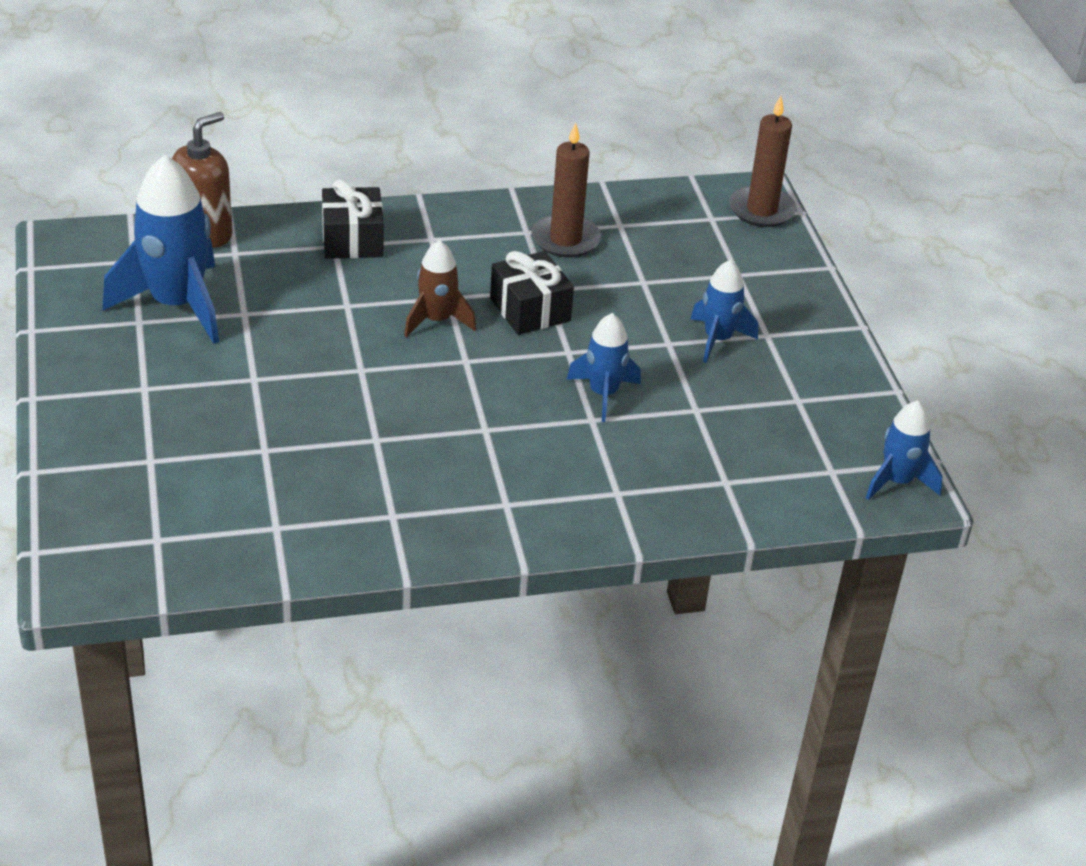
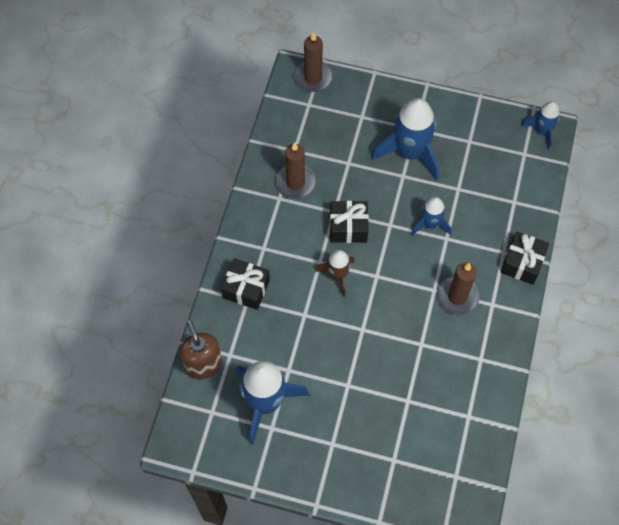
camera: 60 degrees left, 25 degrees up
blue rocket [691,260,758,363] -> blue rocket [371,98,439,180], size x1.79
none -> brown candle [437,262,480,315]
none -> black gift [501,231,549,285]

